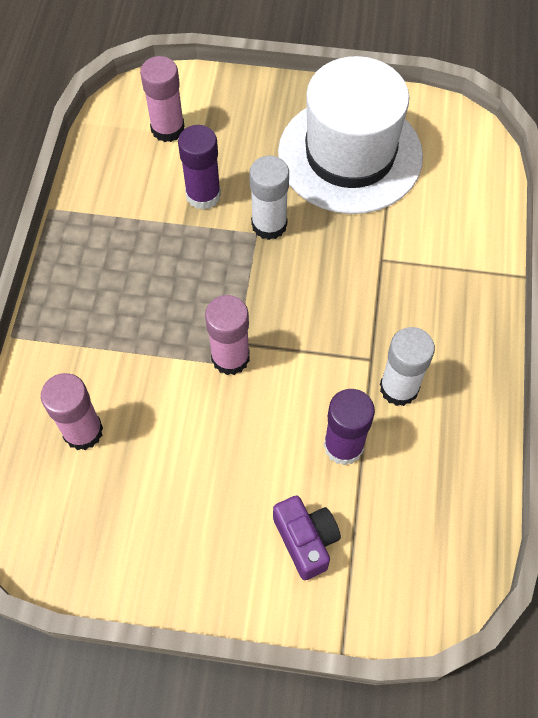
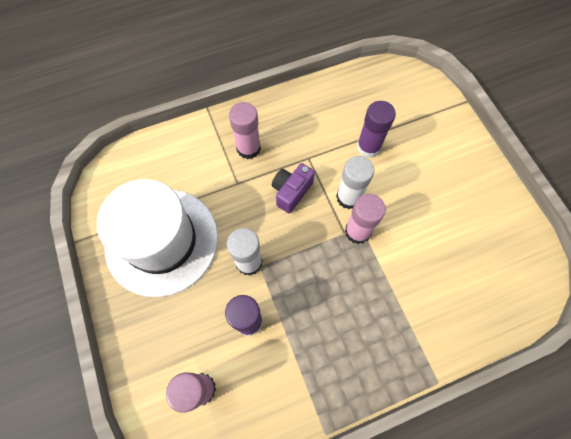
camera: 120 degrees left, 5 degrees up
pink glue stick [41,373,103,450] -> pink glue stick moved to [229,102,261,159]
purple camera [273,495,341,580] -> purple camera moved to [272,163,315,214]
white glue stick [380,327,435,406] -> white glue stick moved to [336,156,374,209]

